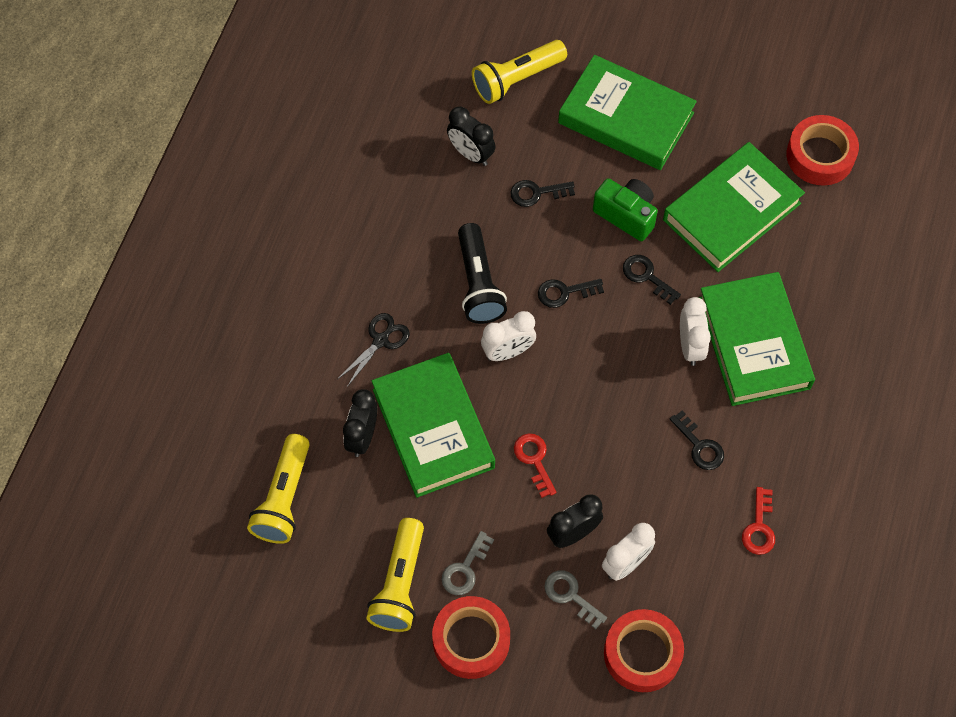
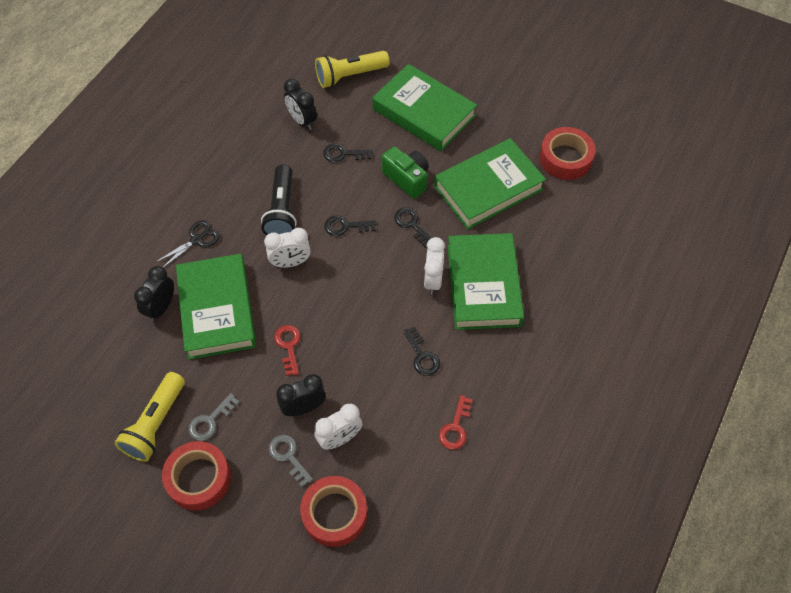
camera: 10 degrees right, 5 degrees down
yellow flashlight [247,434,310,544] -> none

